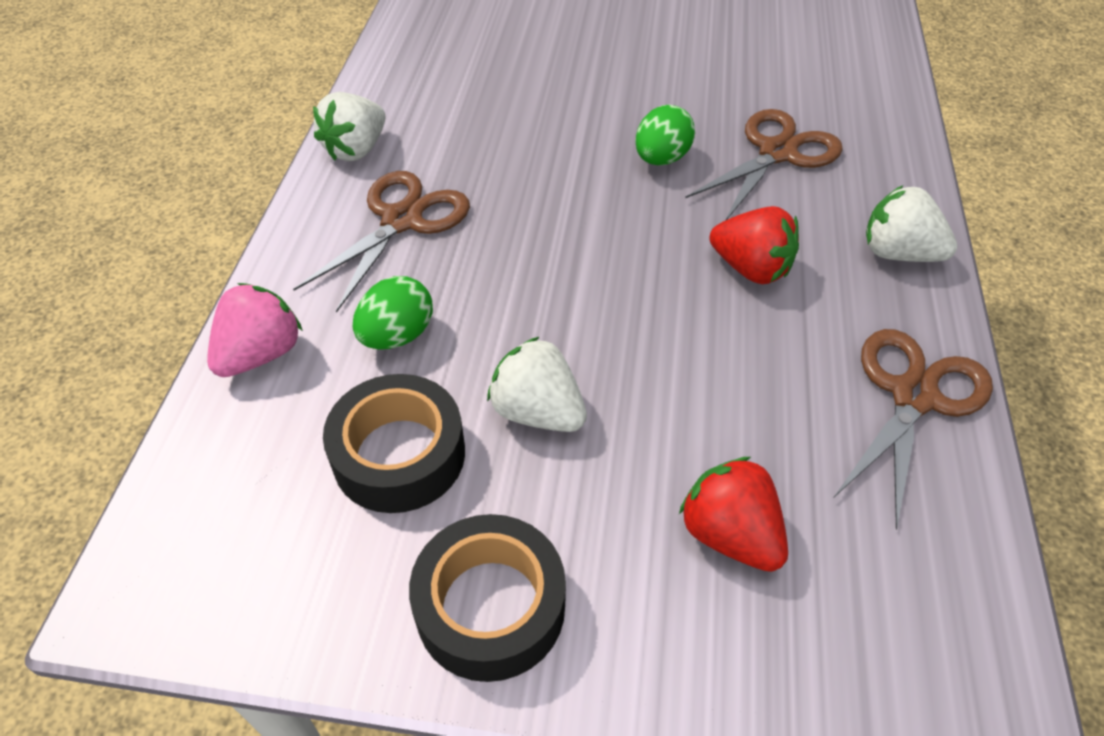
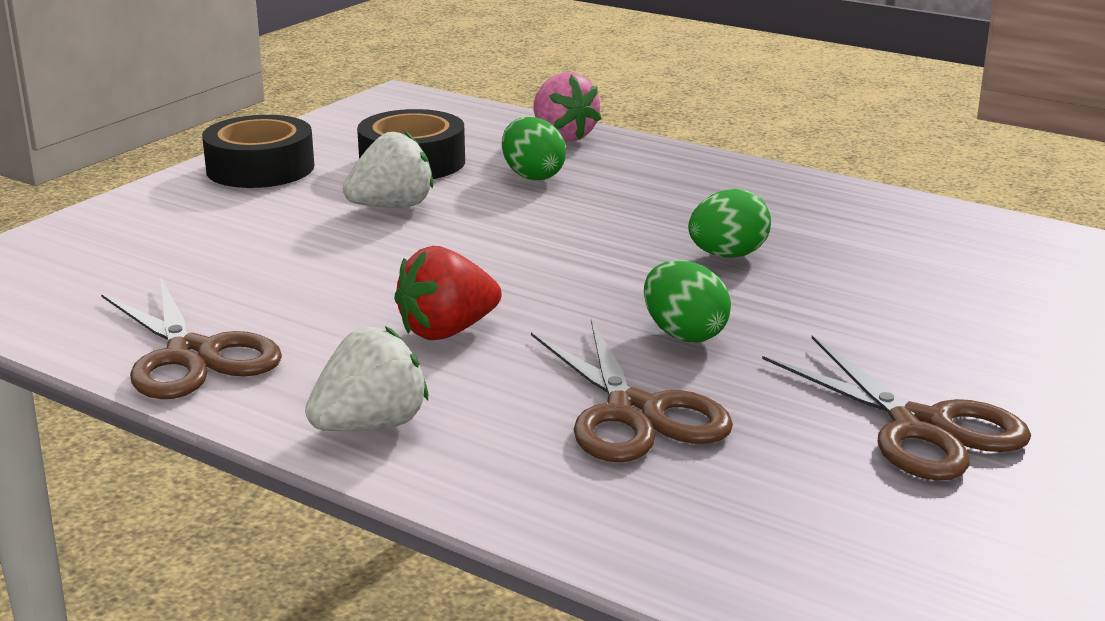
camera: 115 degrees right, 25 degrees down
brown scissors [293,171,470,313] -> brown scissors moved to [762,336,1031,480]
white strawberry [313,92,386,161] -> none
red strawberry [679,457,788,572] -> none
none -> green egg [688,189,771,258]

